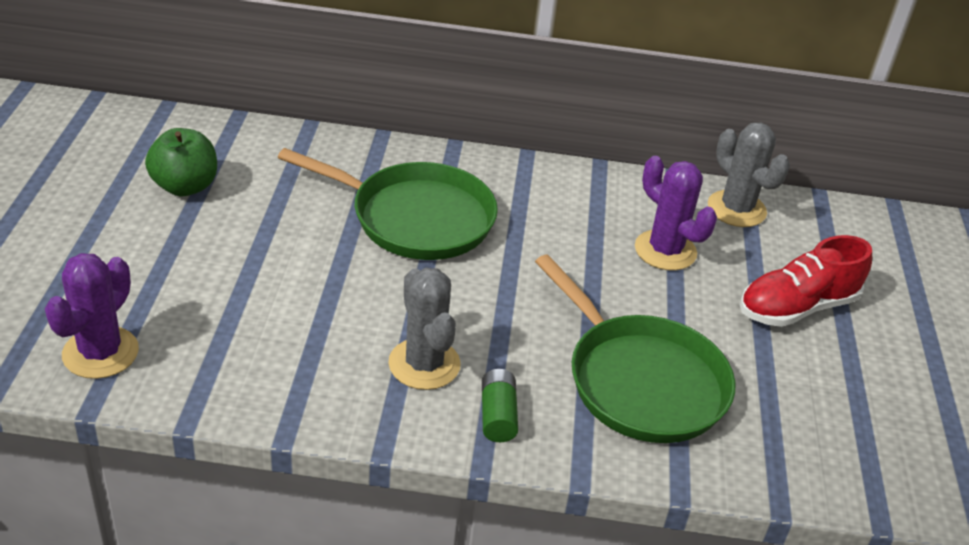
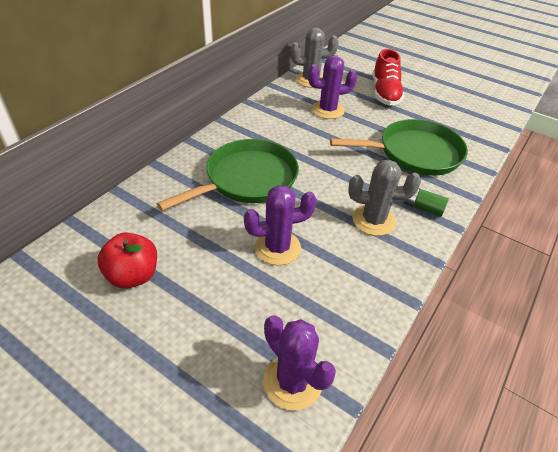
camera: 60 degrees left, 5 degrees up
green apple [145,128,217,196] -> red apple [97,232,157,289]
none -> purple cactus [244,185,317,265]

